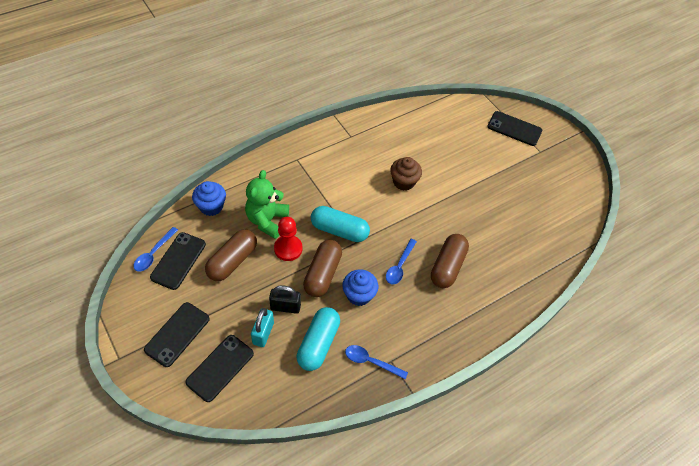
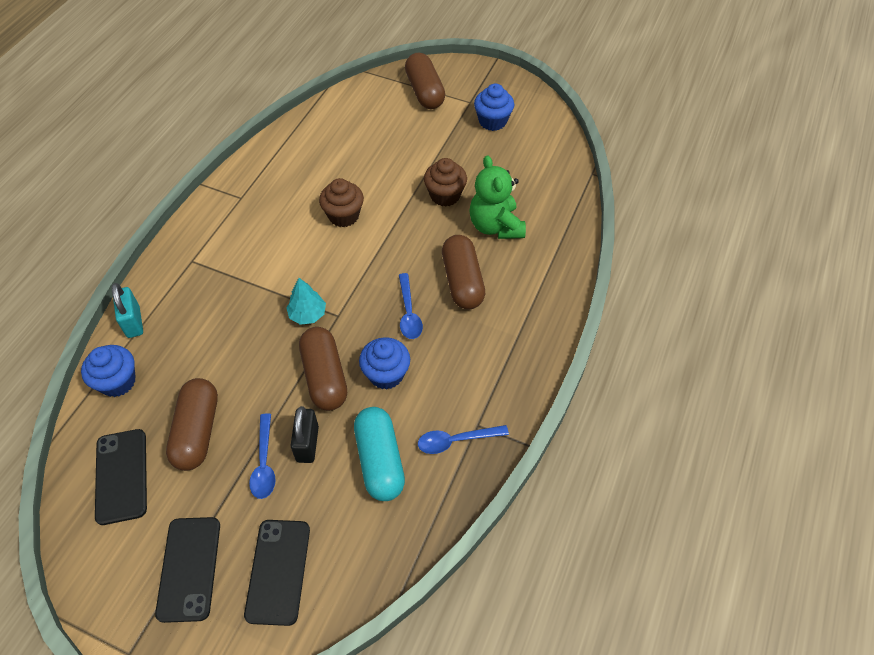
camera: 30 degrees left, 0 degrees up
blue spoon [133,227,178,272] -> blue spoon moved to [249,413,276,499]
green teddy bear [245,170,289,239] -> green teddy bear moved to [469,155,526,239]
turquoise padlock [251,308,274,347] -> turquoise padlock moved to [112,283,143,338]
black padlock [269,285,301,314] -> black padlock turned 60 degrees counterclockwise [291,406,319,463]
red pawn [274,217,302,261] -> none
turquoise capsule [311,206,370,242] -> turquoise tree [286,278,326,325]
black phone [487,111,542,146] -> brown capsule [405,52,445,109]
none -> brown cupcake [424,158,467,207]
none -> blue cupcake [474,83,514,131]

